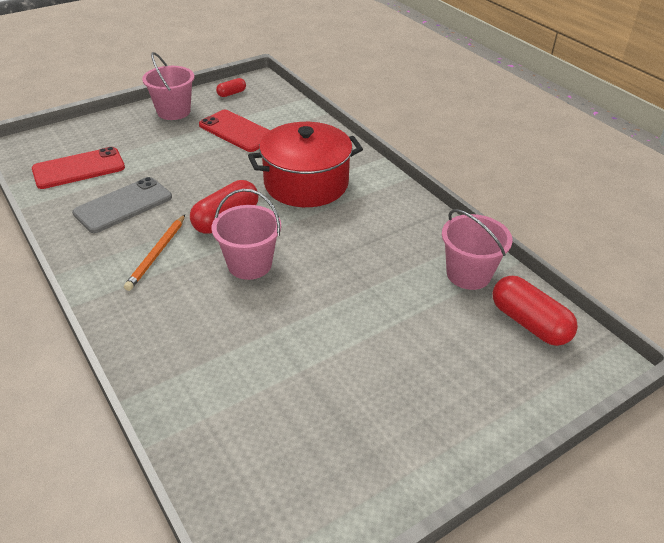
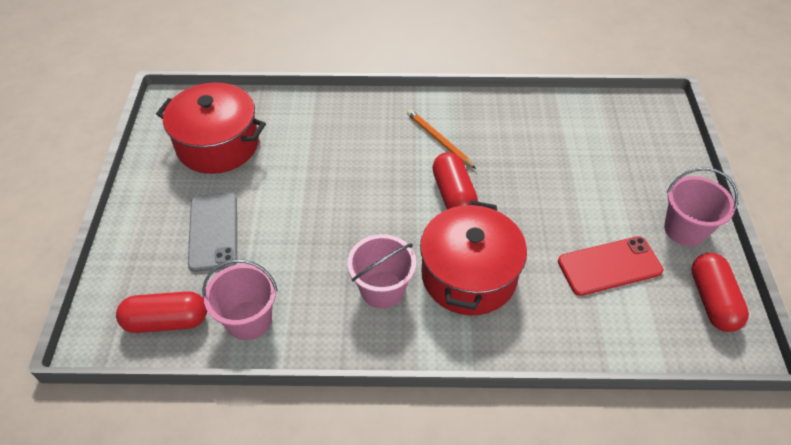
camera: 125 degrees right, 10 degrees up
red phone [32,147,125,189] -> none
grey phone [72,177,172,233] -> grey phone moved to [188,193,237,272]
pink bucket [212,189,281,280] -> pink bucket moved to [347,234,416,309]
red capsule [216,78,246,97] -> red capsule [691,253,749,332], size x1.89
none -> red pot [156,83,266,174]

